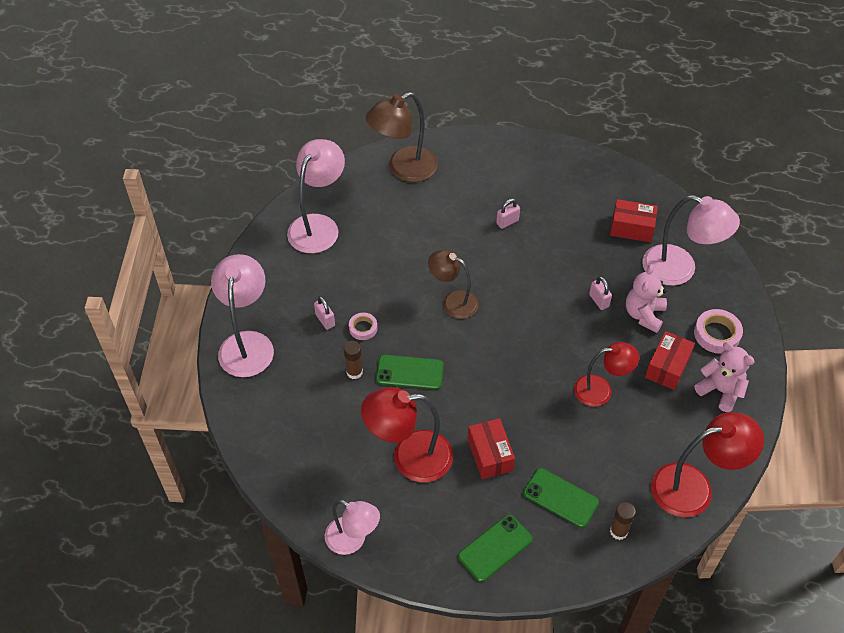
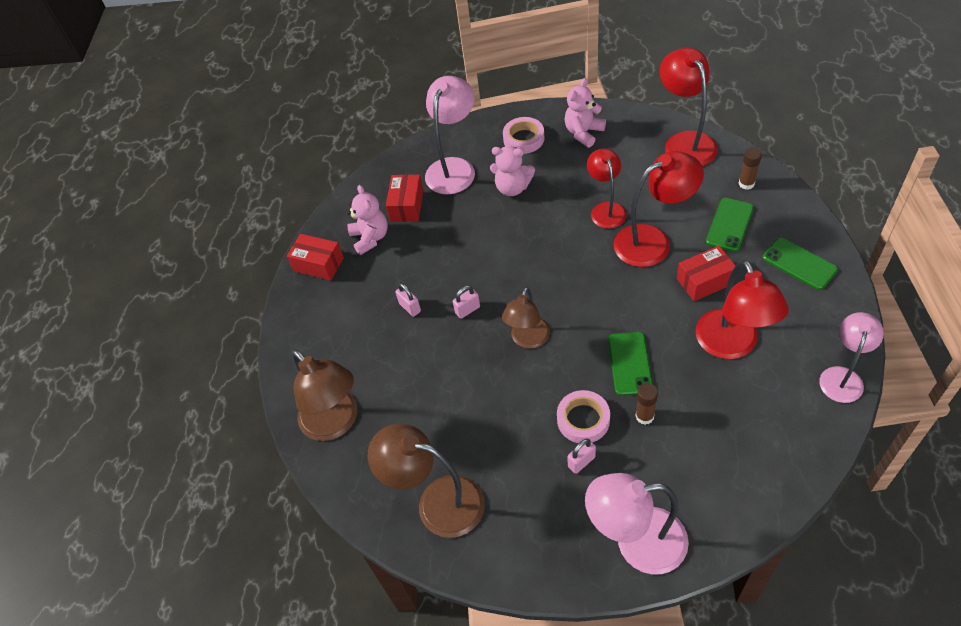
camera: 90 degrees left, 0 degrees up
pink lamp [287,139,345,253] -> brown lamp [368,424,485,538]
pink tape [349,313,377,340] -> pink tape [557,390,610,443], size x1.60
pink padlock [589,276,612,310] -> pink padlock moved to [453,285,480,319]
red box [645,331,695,390] -> red box moved to [287,234,344,280]
none -> pink teddy bear [347,185,388,255]
none -> red lamp [614,151,704,267]

